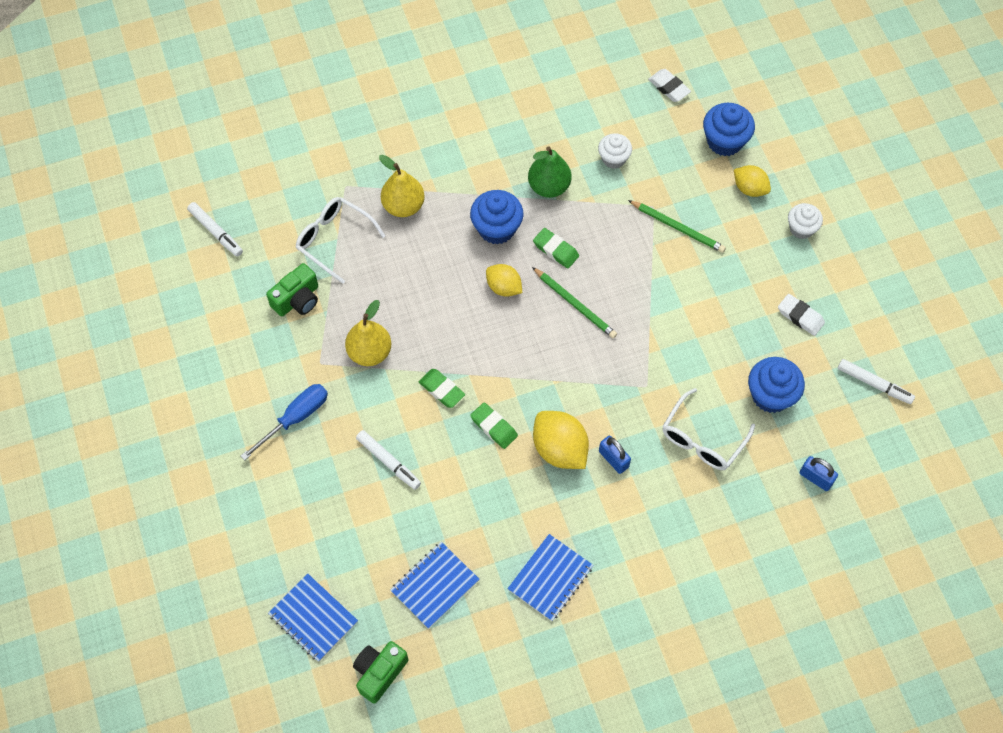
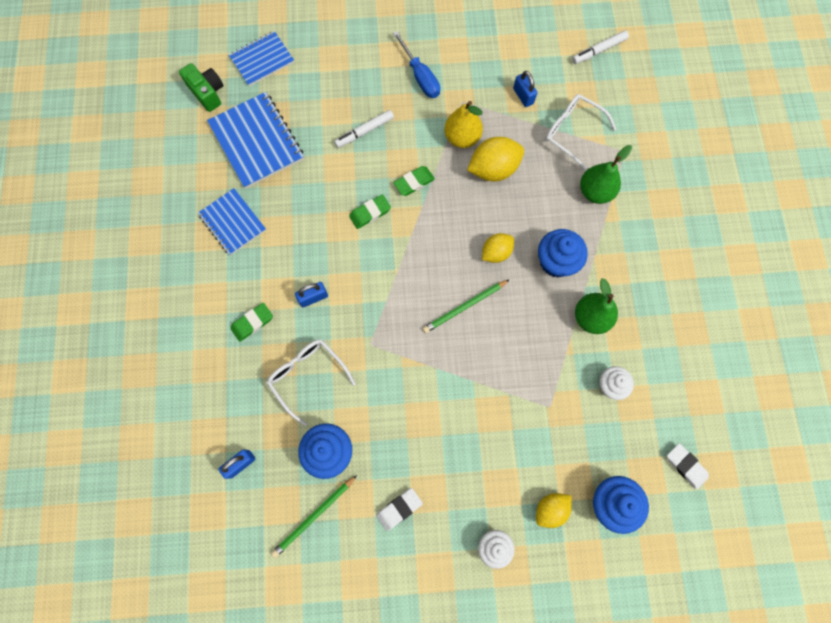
camera: 105 degrees right, 10 degrees up
green camera [266,263,318,317] -> blue padlock [513,71,537,107]
white glasses [296,197,385,284] -> white glasses turned 105 degrees counterclockwise [545,94,616,171]
yellow pear [379,155,425,217] -> green pear [580,145,632,204]
blue notebook [390,542,479,629] -> blue notebook [207,92,304,189], size x1.55
green eraser [533,228,579,269] -> green eraser moved to [231,303,273,342]
yellow lemon [533,411,589,469] -> yellow lemon moved to [467,137,524,181]
green pencil [628,200,726,253] -> green pencil moved to [271,475,357,558]
white eraser [648,69,691,102] -> white eraser turned 75 degrees clockwise [667,443,709,490]
white marker [838,359,915,404] -> none

